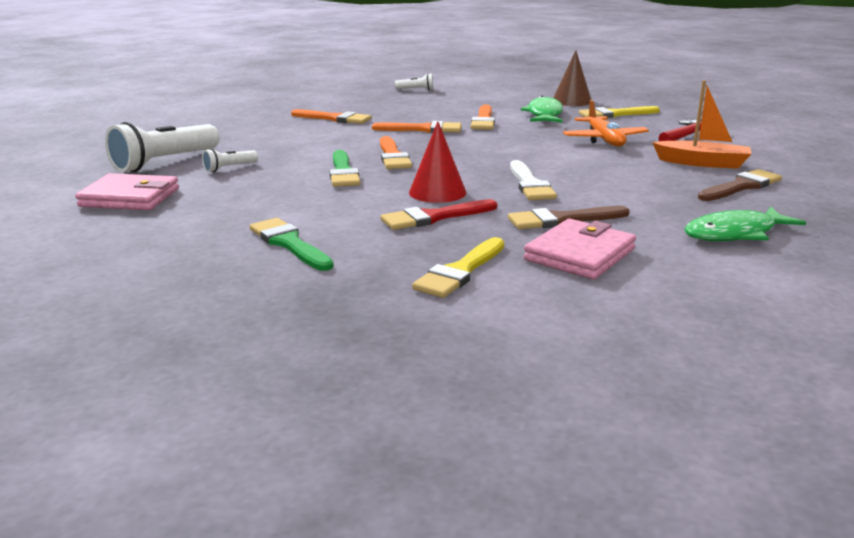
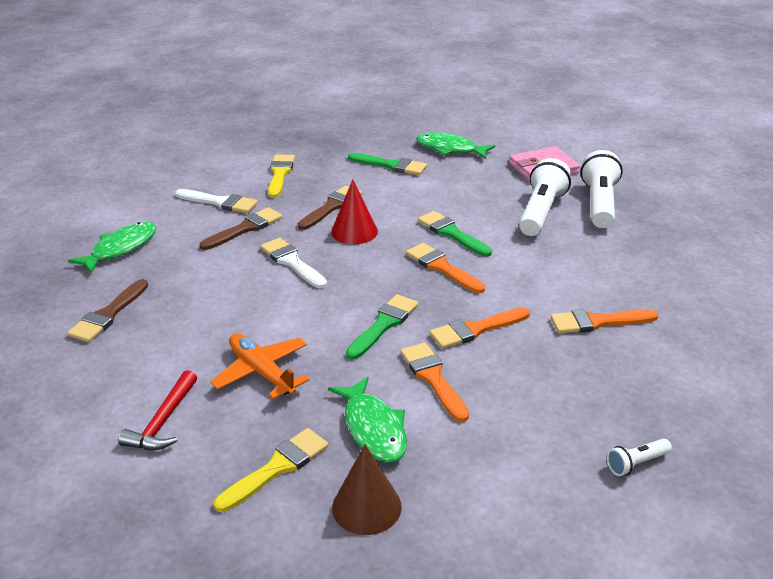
camera: 150 degrees right, 10 degrees up
white flashlight [202,149,258,172] -> white flashlight [519,158,572,236], size x2.10
red brush [381,199,497,230] -> brown brush [298,186,362,230]
pink wallet [524,219,636,280] -> white brush [175,189,258,213]
orange boat [652,80,752,169] -> none
none -> green brush [346,294,419,359]
none -> green fish [416,132,495,159]

